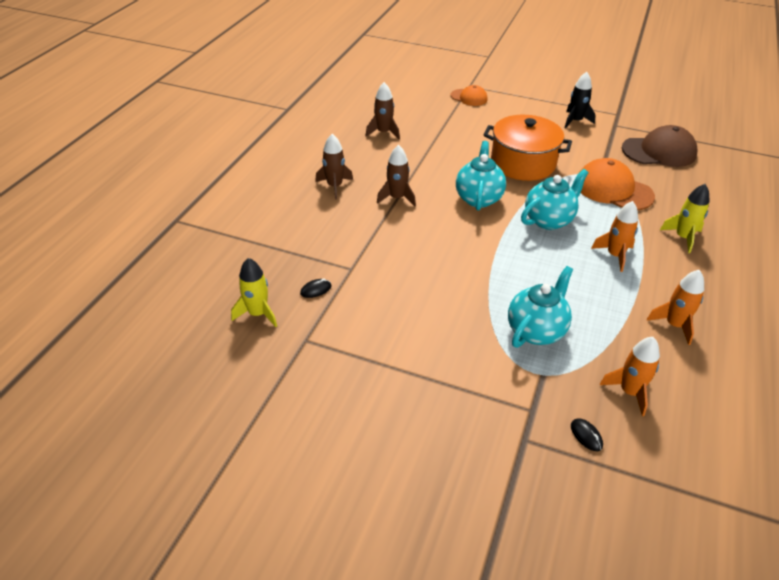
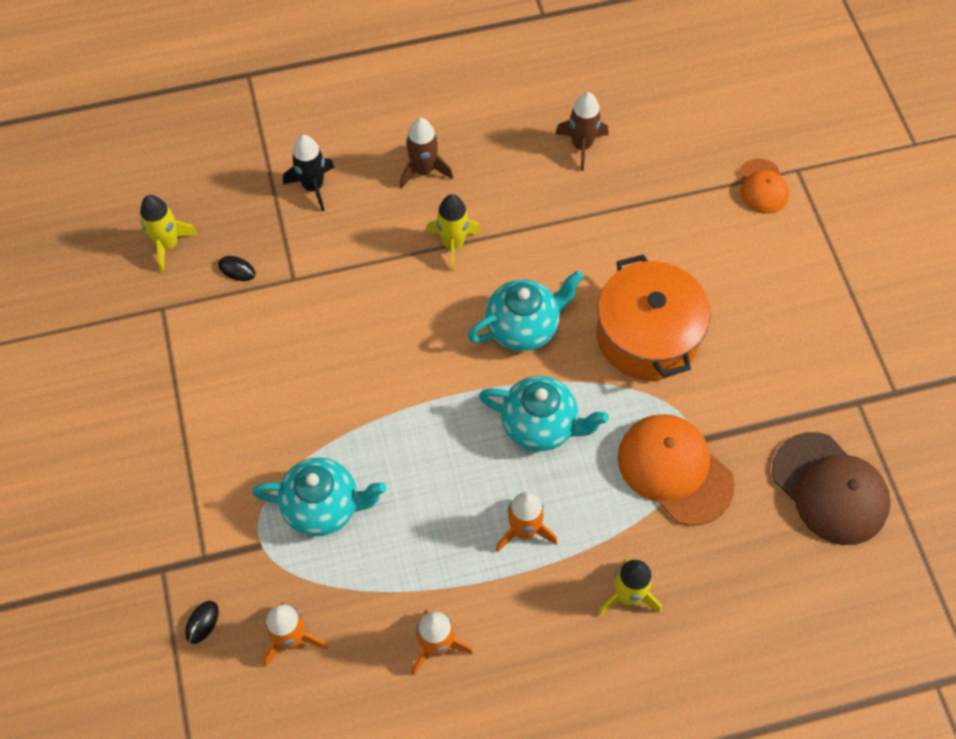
camera: 55 degrees right, 20 degrees up
brown rocket [377,145,416,206] -> yellow rocket [426,194,482,272]
black rocket [564,72,596,129] -> black rocket moved to [283,135,335,211]
orange cap [578,158,655,211] -> orange cap turned 45 degrees counterclockwise [618,414,735,526]

